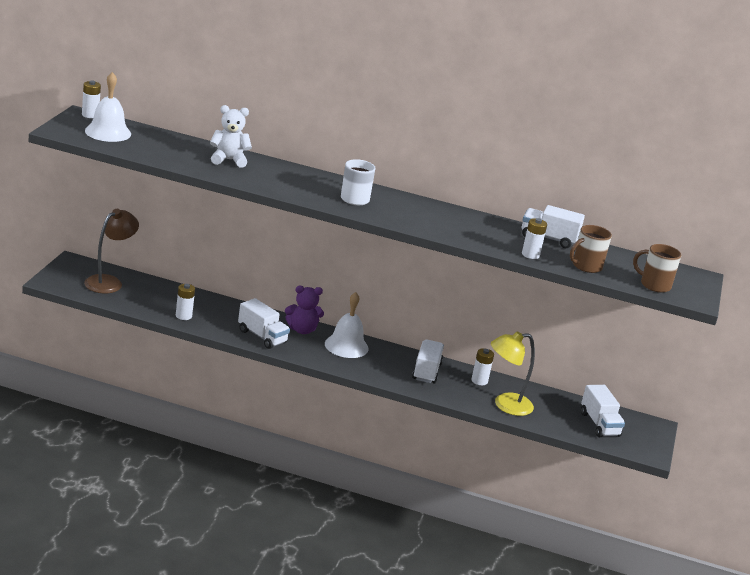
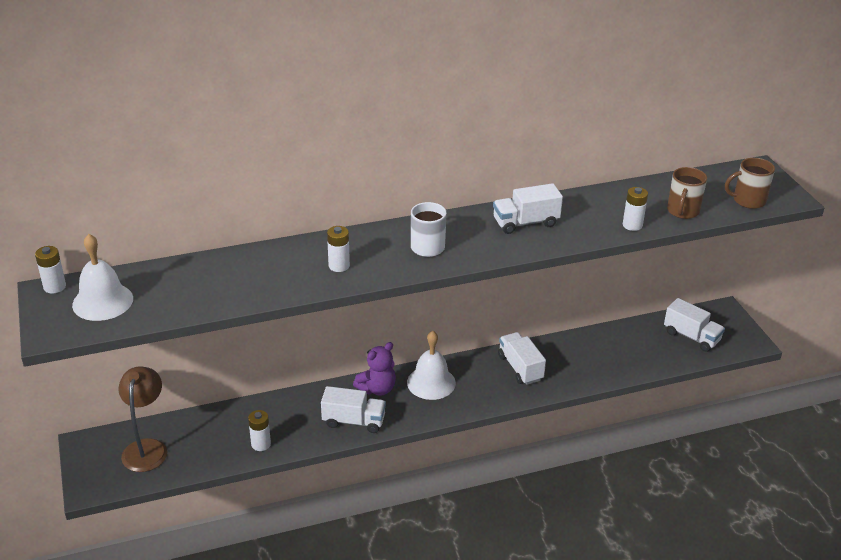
camera: 30 degrees left, 10 degrees up
white teddy bear [210,105,252,168] -> none
white battery [471,348,494,385] -> white battery moved to [327,226,350,272]
yellow lamp [491,331,535,416] -> none
white truck [522,205,585,248] -> white truck moved to [493,183,563,234]

